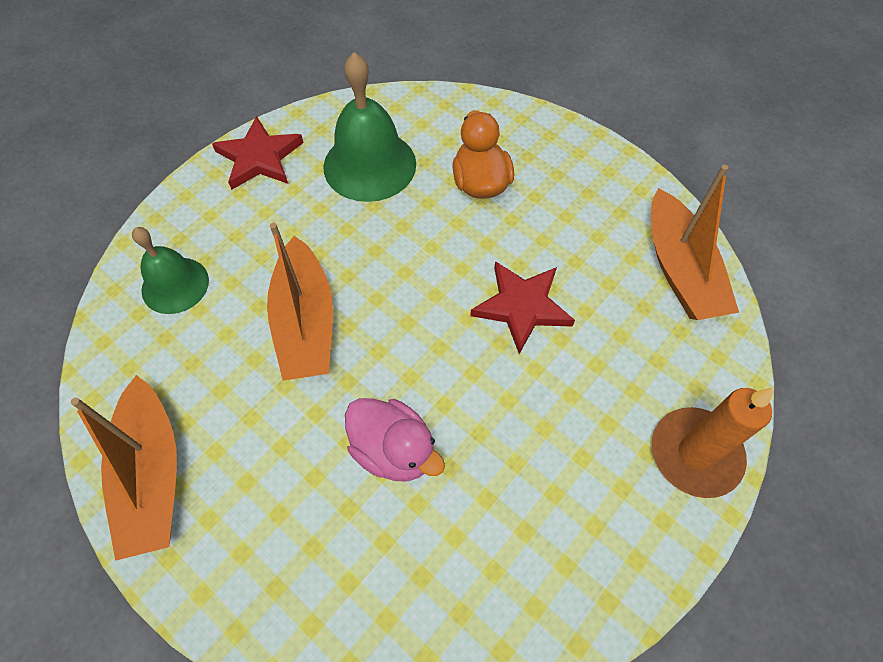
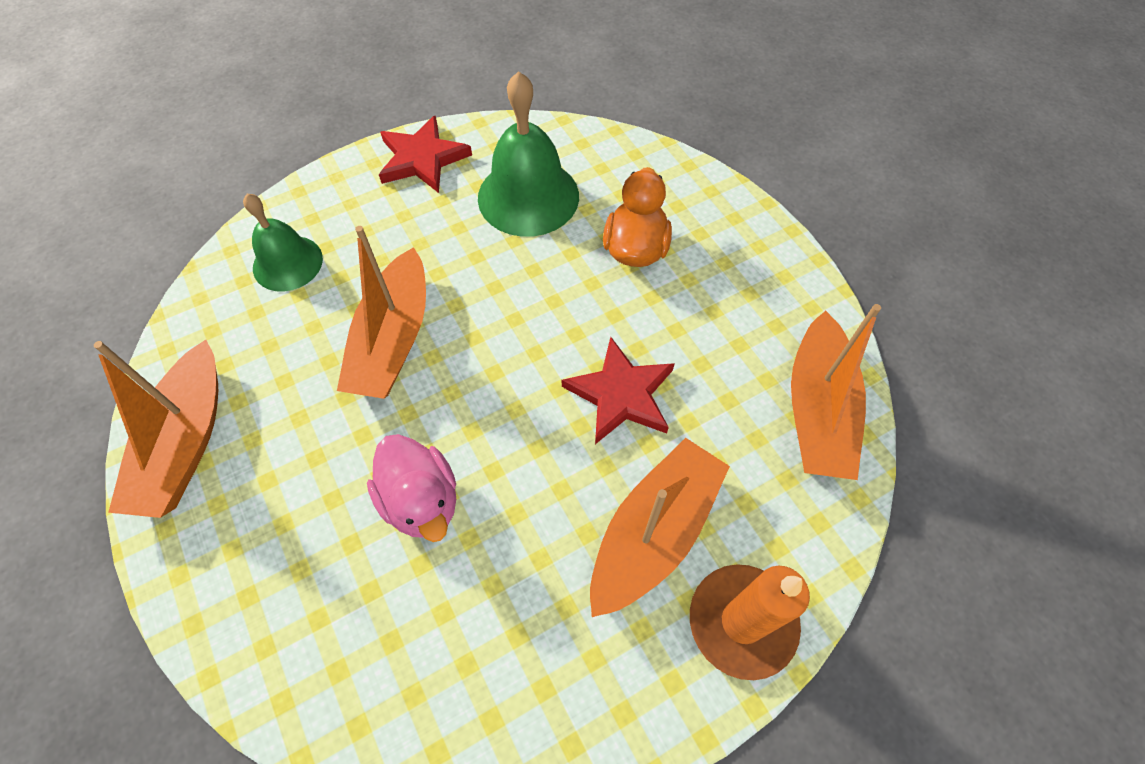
camera: 20 degrees right, 0 degrees up
none -> orange boat [590,438,730,617]

